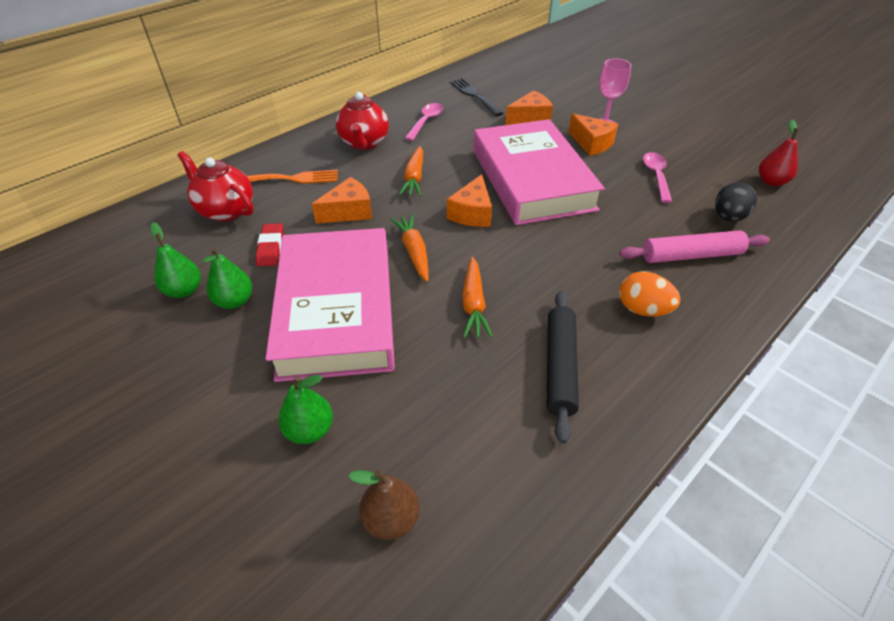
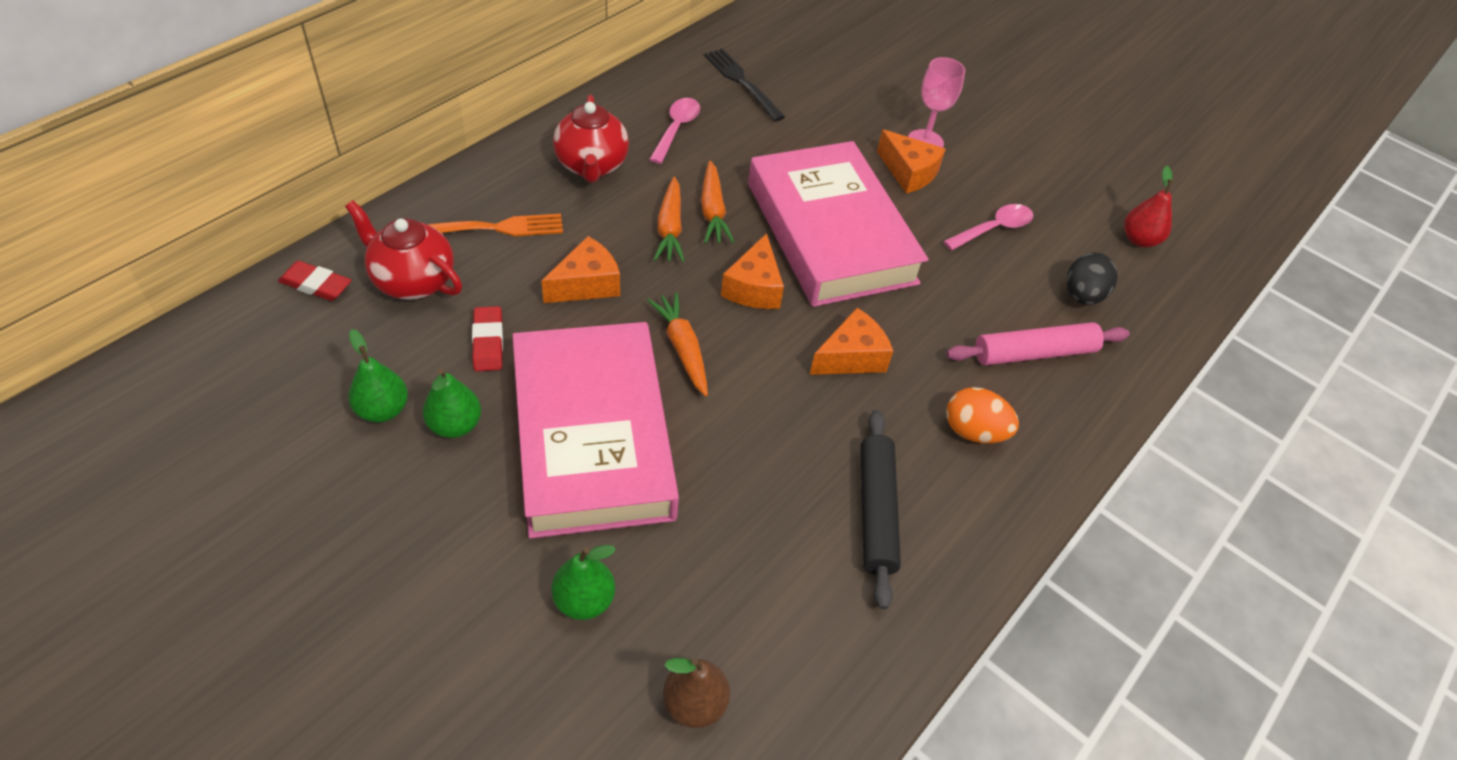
camera: 10 degrees left, 5 degrees up
orange carrot [462,257,493,338] -> orange carrot moved to [701,161,734,243]
orange cheese [505,90,553,125] -> orange cheese moved to [810,308,893,375]
pink spoon [643,152,672,203] -> pink spoon turned 60 degrees clockwise [943,204,1033,251]
none -> red eraser [278,261,351,301]

